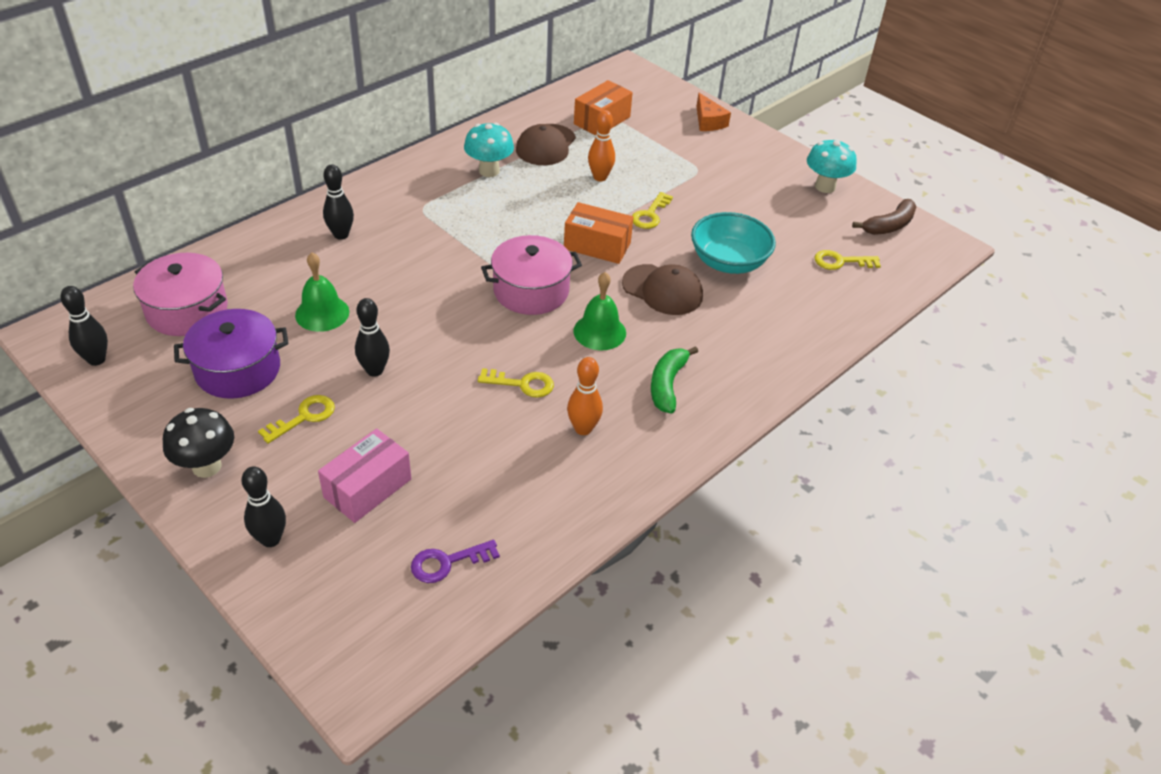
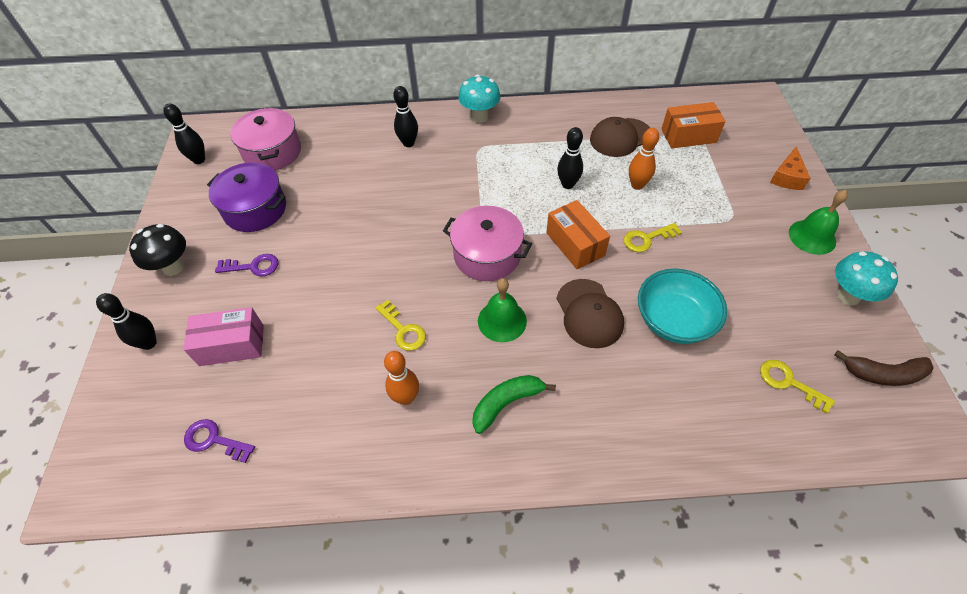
camera: 45 degrees right, 10 degrees up
yellow key [258,395,335,444] -> purple key [215,254,279,276]
green bell [295,252,349,332] -> green bell moved to [789,190,848,255]
black bowling pin [355,298,390,377] -> black bowling pin moved to [557,127,583,189]
turquoise mushroom [464,122,514,177] -> turquoise mushroom moved to [458,74,501,123]

